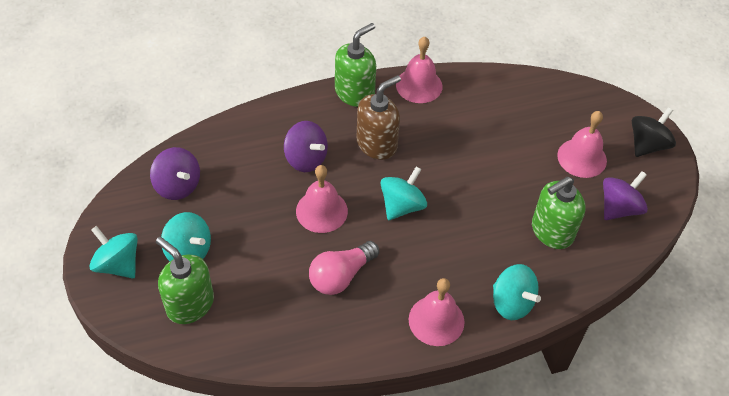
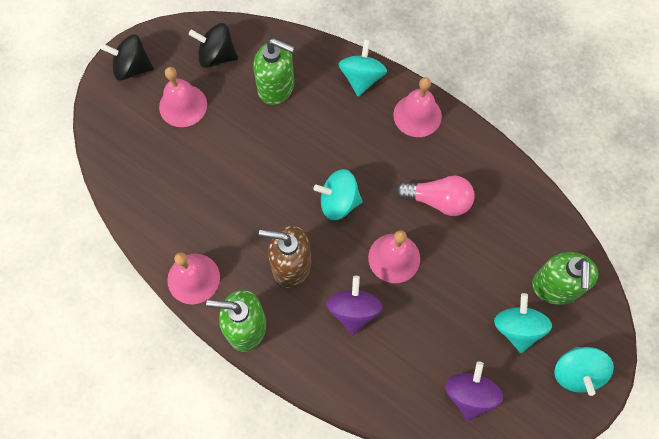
camera: 125 degrees left, 15 degrees up
purple spinning top [603,171,648,220] -> black spinning top [189,23,238,68]

